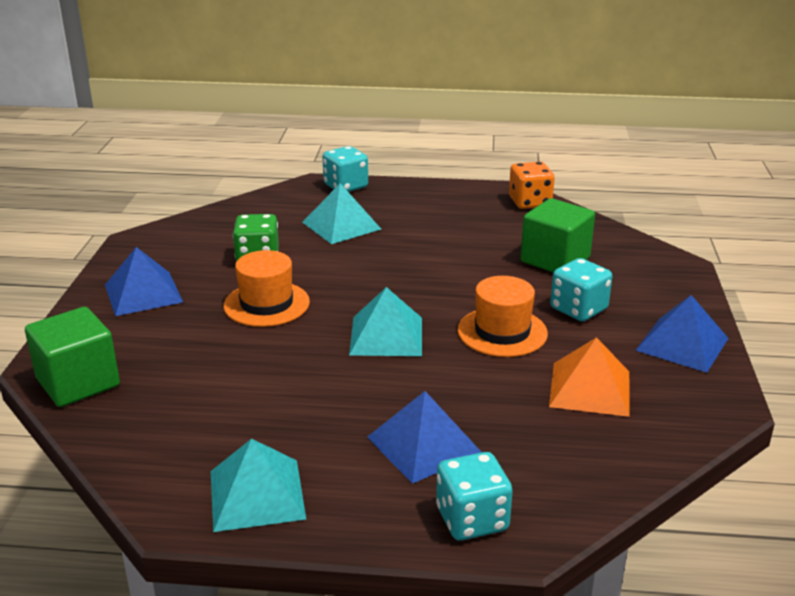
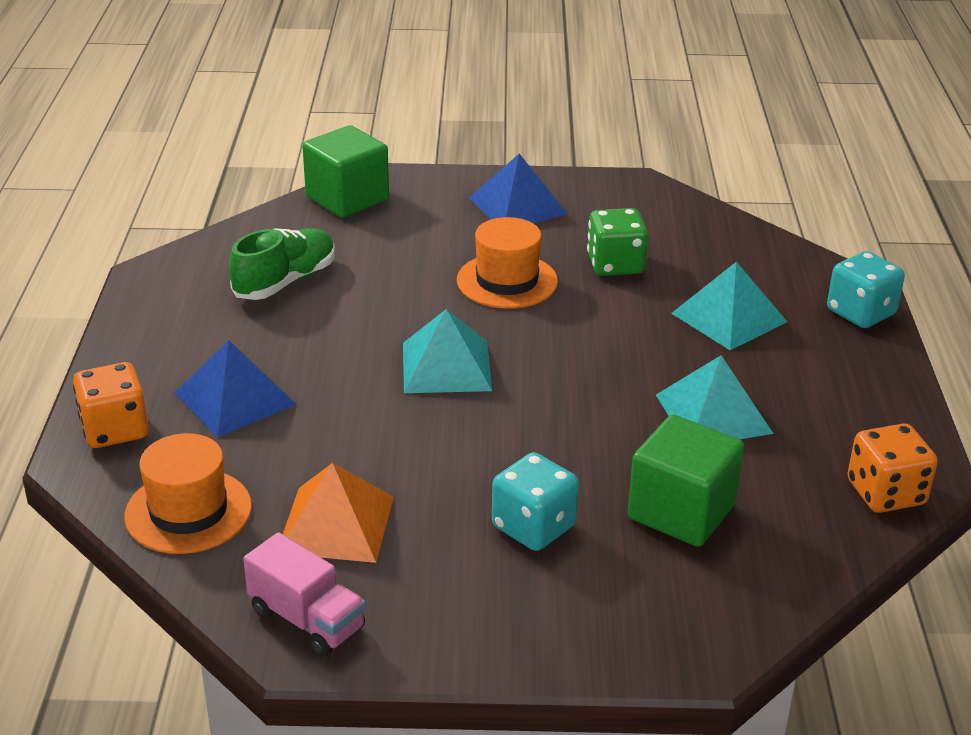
camera: 85 degrees right, 5 degrees up
turquoise pyramid [211,438,306,532] -> turquoise pyramid moved to [656,355,774,439]
turquoise dice [436,452,513,541] -> orange dice [73,362,149,448]
orange hat [458,276,548,357] -> orange hat moved to [124,433,252,554]
blue pyramid [635,295,728,373] -> none
none -> green shoe [229,228,335,300]
none -> pink truck [243,532,366,656]

